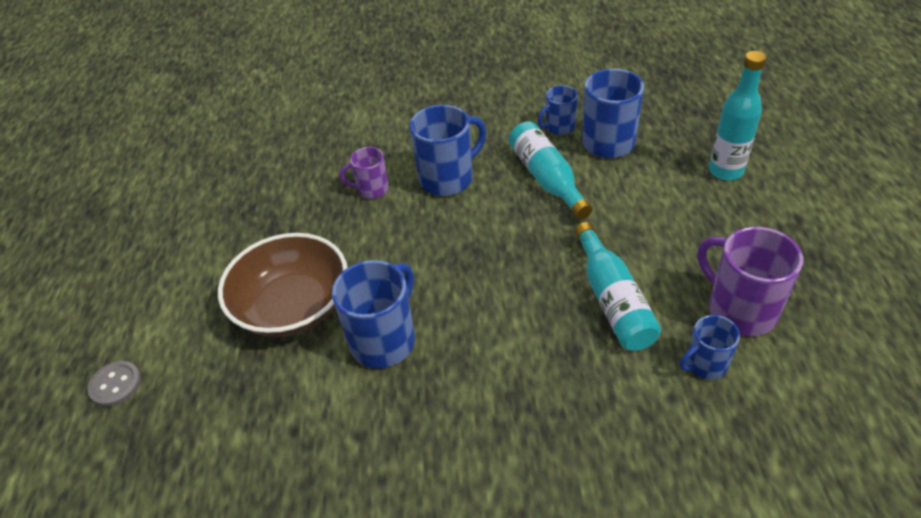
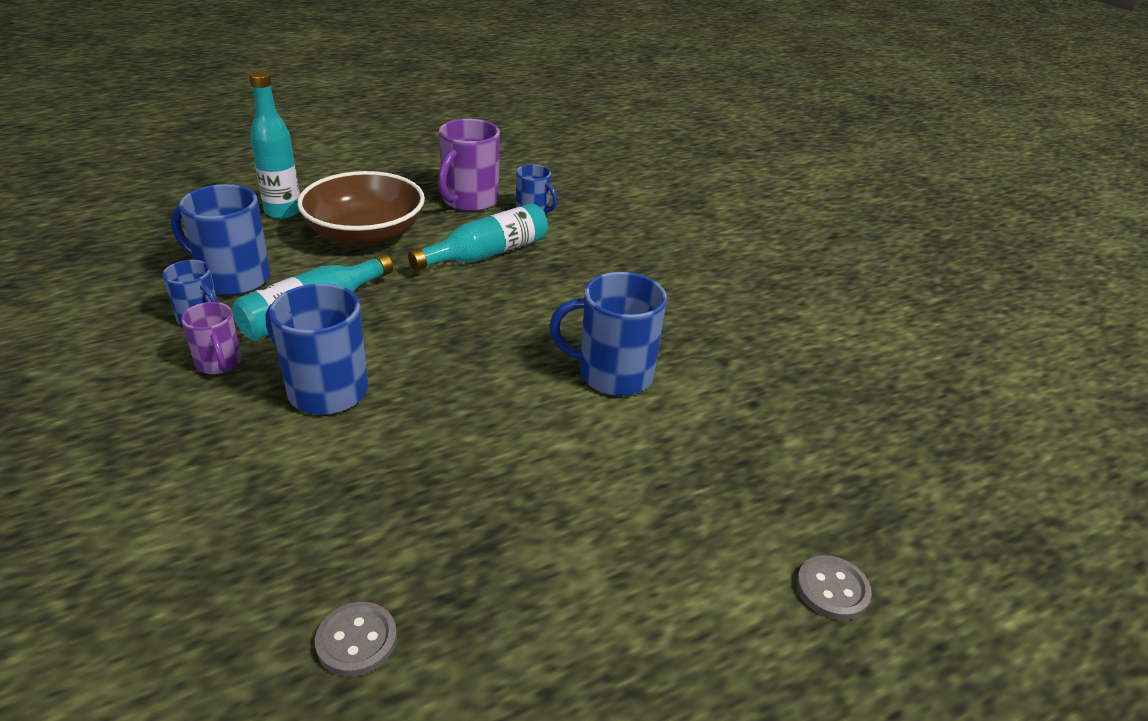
camera: 120 degrees left, 10 degrees down
brown bowl [218,233,347,337] -> brown bowl moved to [297,171,425,247]
purple mug [340,147,389,199] -> purple mug moved to [181,302,242,375]
none -> grey button [315,602,397,677]

